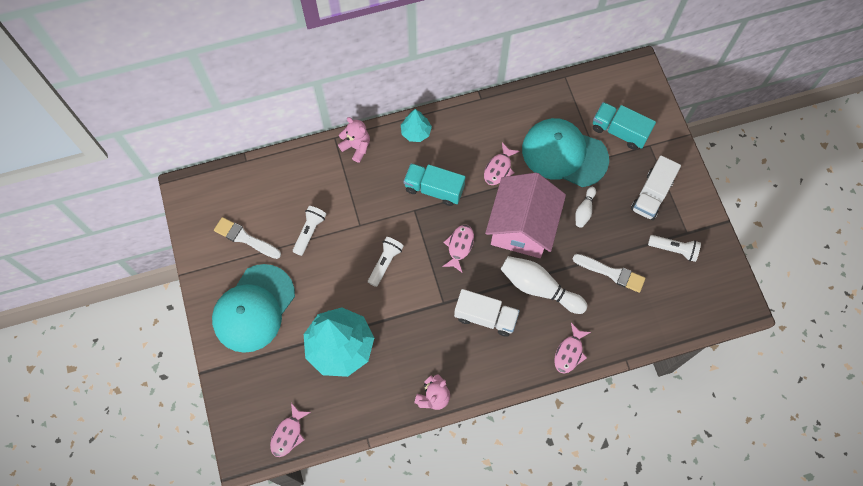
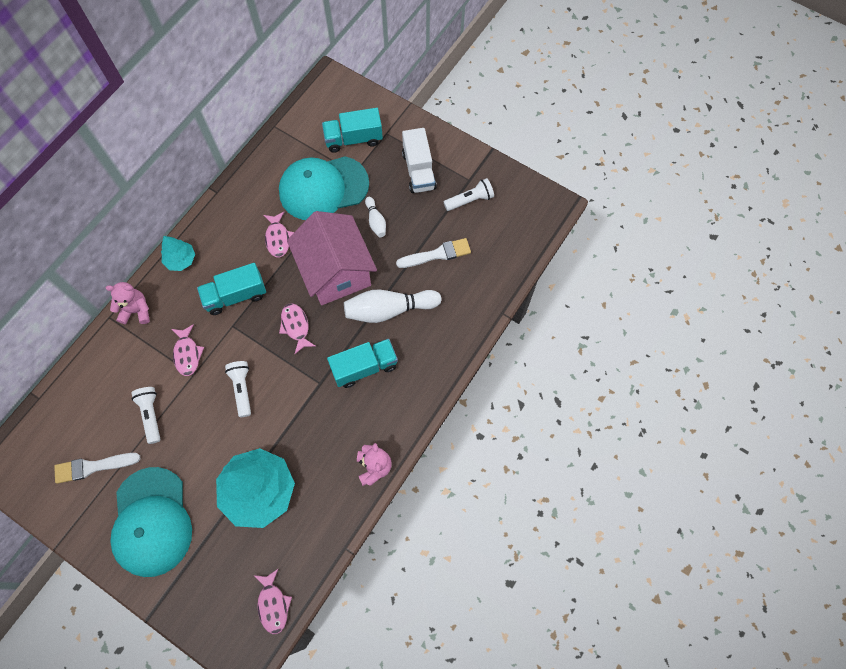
camera: 40 degrees left, 0 degrees up
white truck [454,289,520,336] -> turquoise truck [327,339,398,388]
pink fish [554,323,591,374] -> pink fish moved to [172,324,204,376]

